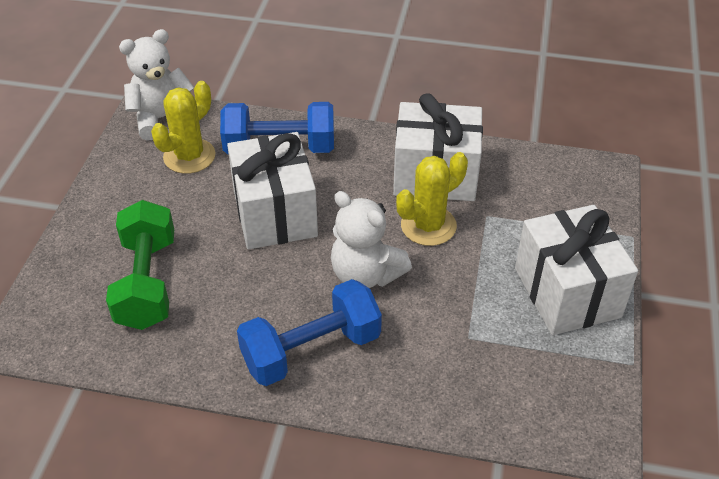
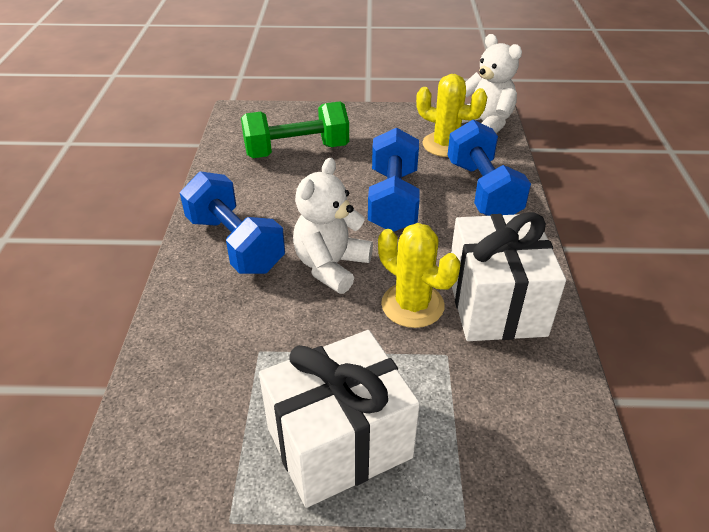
camera: 80 degrees right, 5 degrees down
white gift [227,132,318,249] -> blue dumbbell [368,128,420,232]

